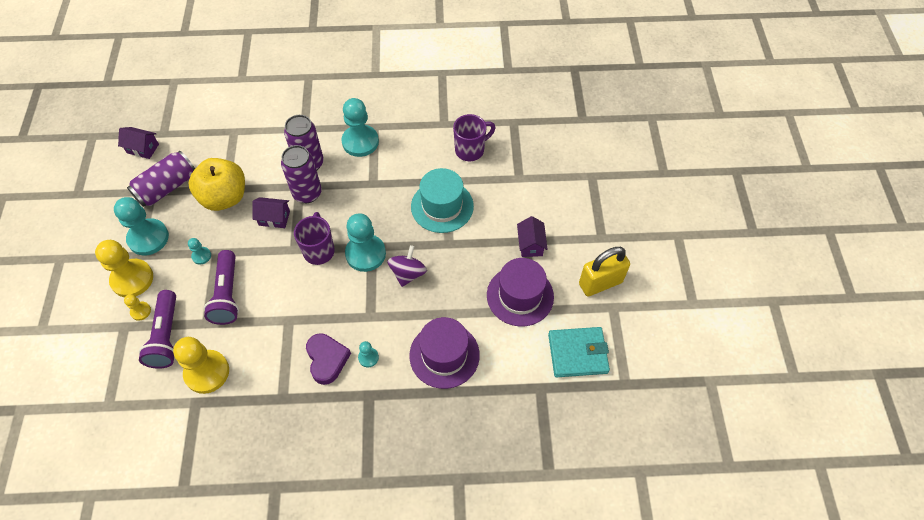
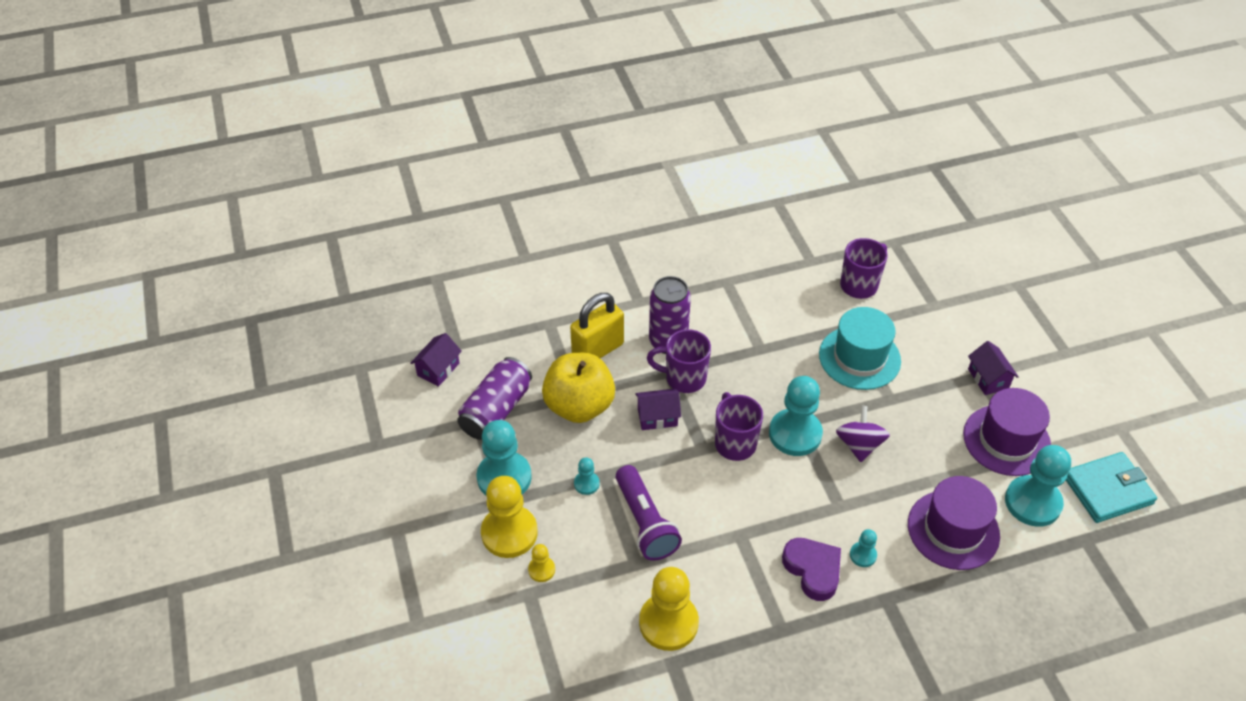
camera: 15 degrees left, 10 degrees down
purple house [118,127,159,159] -> purple house turned 60 degrees counterclockwise [410,333,462,387]
purple flashlight [139,290,176,369] -> none
purple can [281,145,322,203] -> purple mug [647,329,711,393]
turquoise pawn [341,98,379,157] -> turquoise pawn moved to [1005,445,1071,527]
yellow padlock [579,247,630,296] -> yellow padlock moved to [570,293,624,358]

